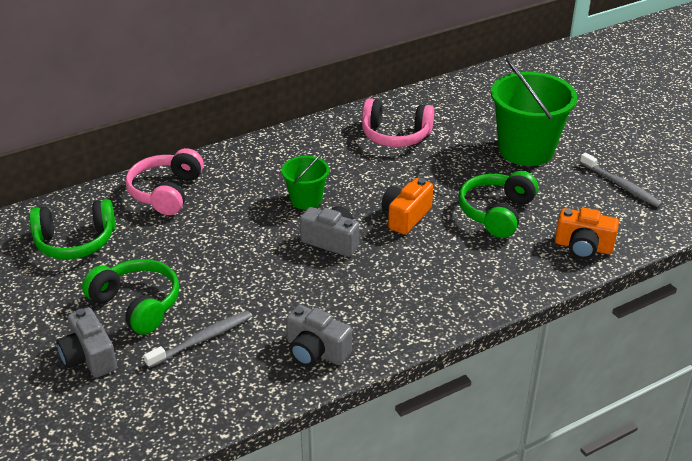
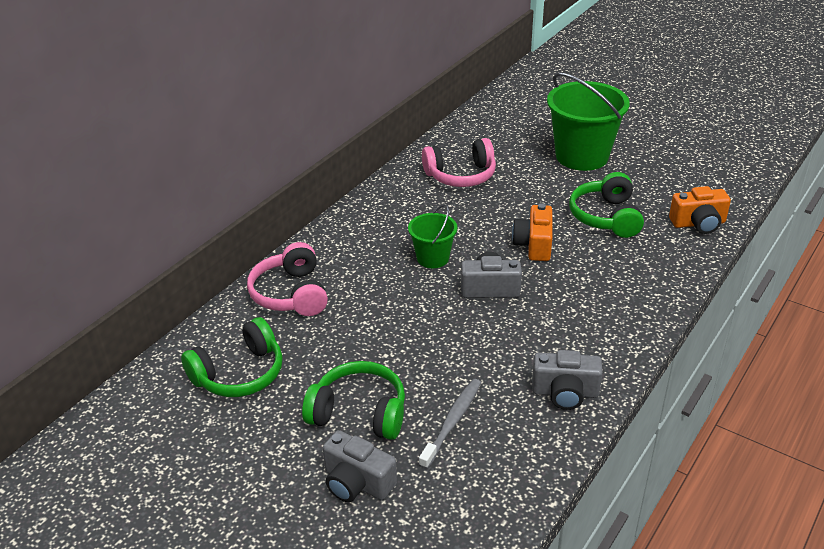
camera: 25 degrees left, 0 degrees up
grey toothbrush [580,153,662,208] -> none

